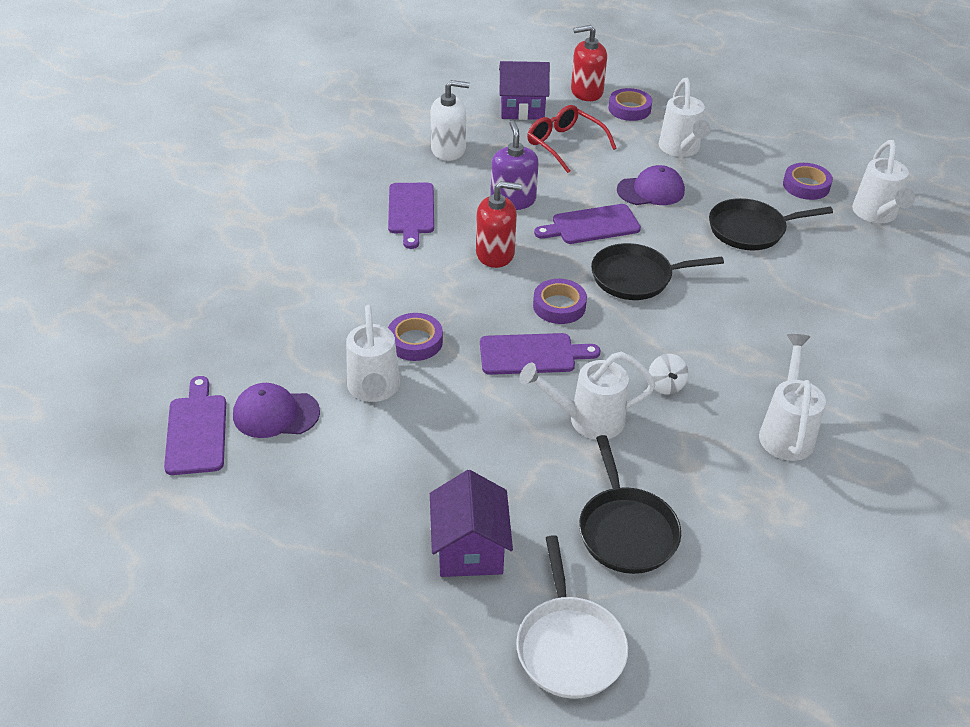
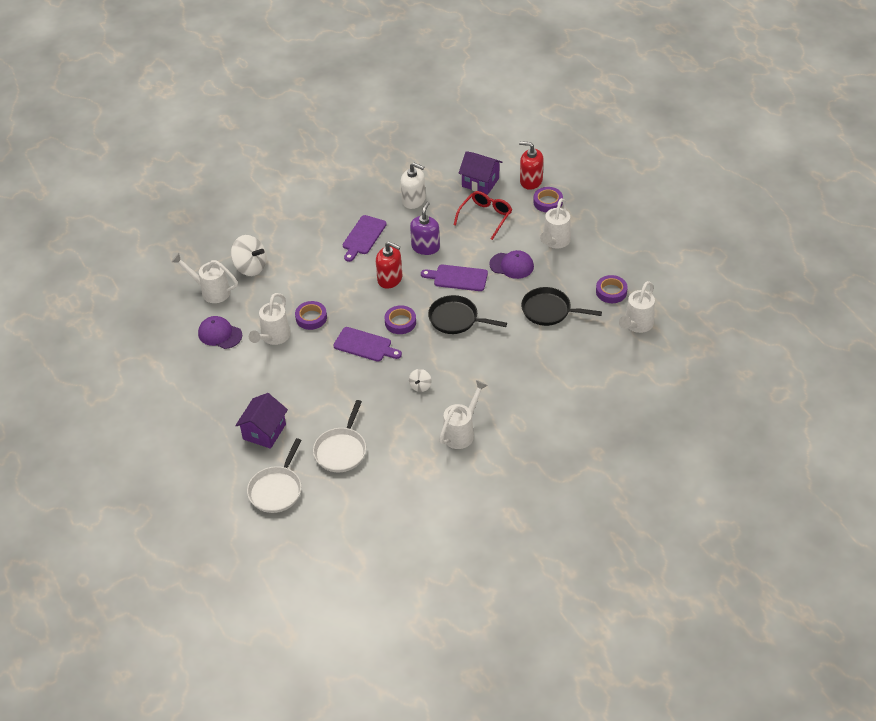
camera: 30 degrees right, 5 degrees up
purple cutting board [164,376,226,475] -> none
white watering can [519,352,655,440] -> white watering can moved to [171,253,238,303]
red glasses [527,105,617,173] -> red glasses turned 45 degrees clockwise [454,191,512,240]
black pan [579,435,681,574] -> white pan [313,400,366,472]
none -> white spinning top [231,235,267,276]

